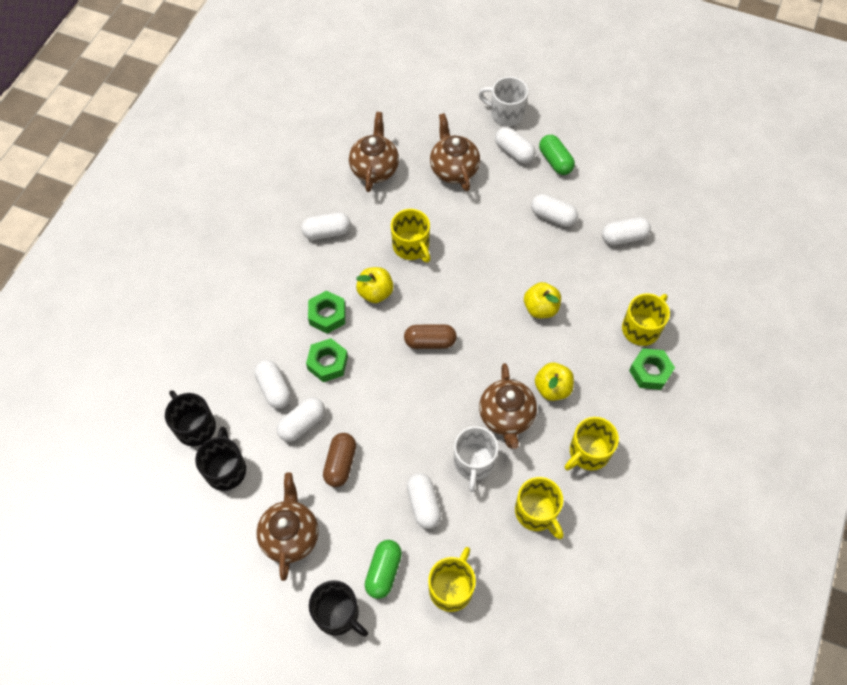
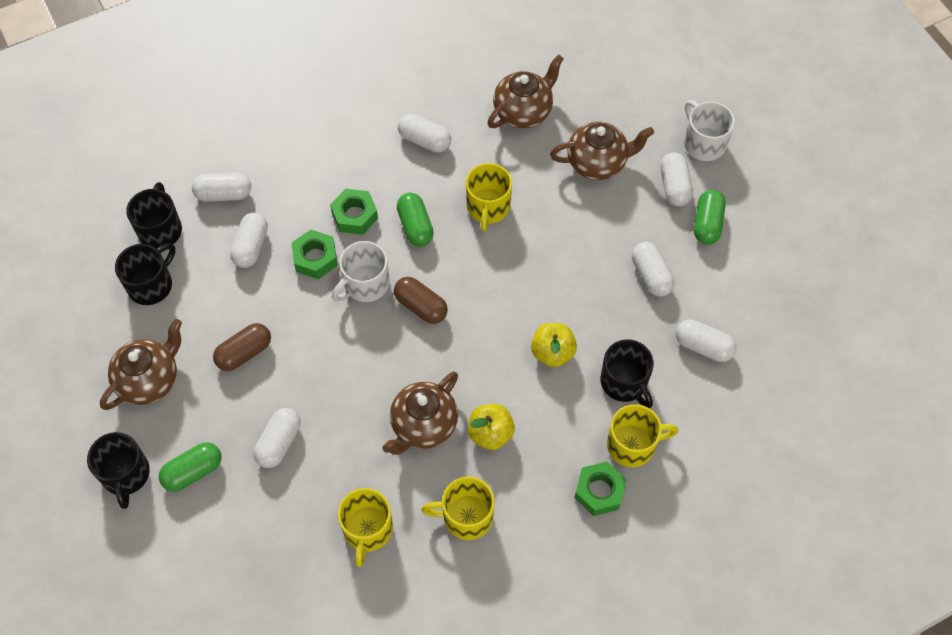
camera: 40 degrees right, 0 degrees up
white capsule [277,397,325,442] -> white capsule moved to [192,173,251,202]
yellow apple [356,267,394,303] -> green capsule [397,193,434,247]
yellow mug [428,547,476,612] -> none
brown teapot [430,113,480,191] -> brown teapot turned 60 degrees clockwise [550,122,654,180]
white mug [454,426,498,492] -> white mug moved to [332,241,390,302]
none -> black mug [600,339,654,408]

